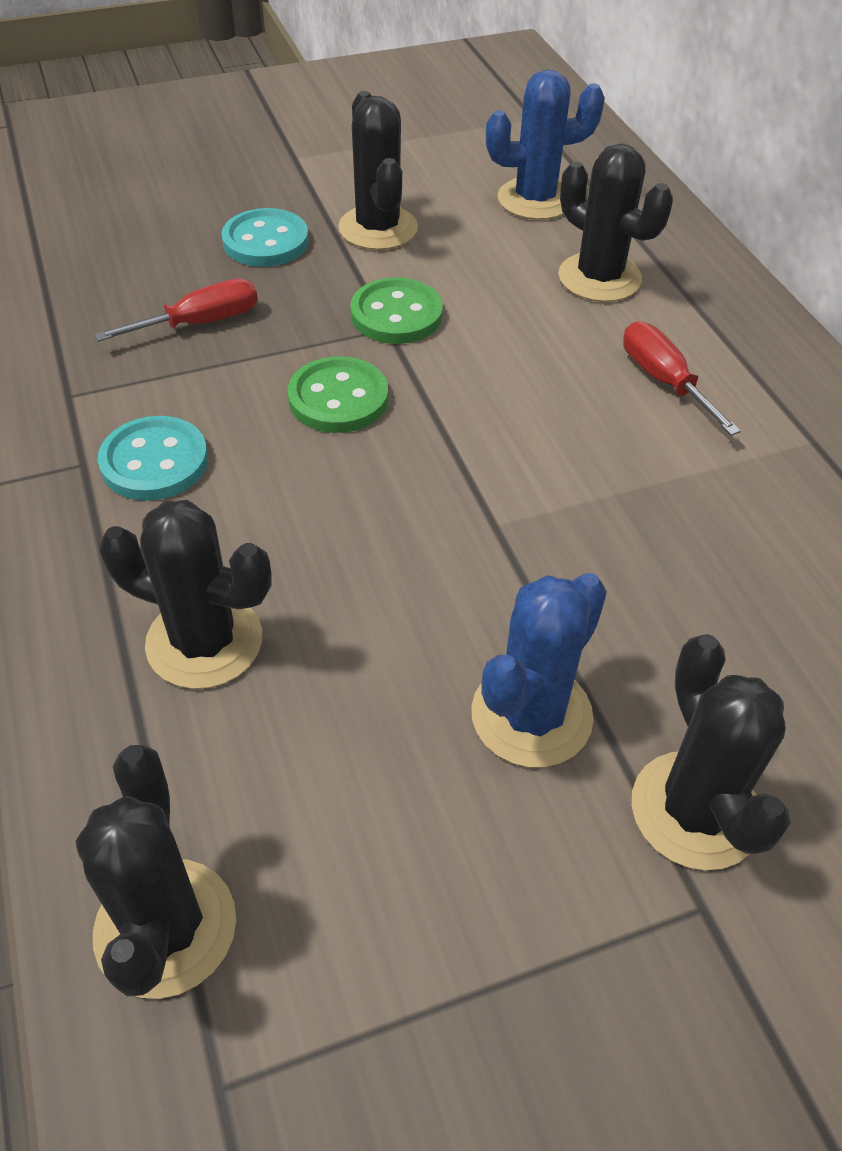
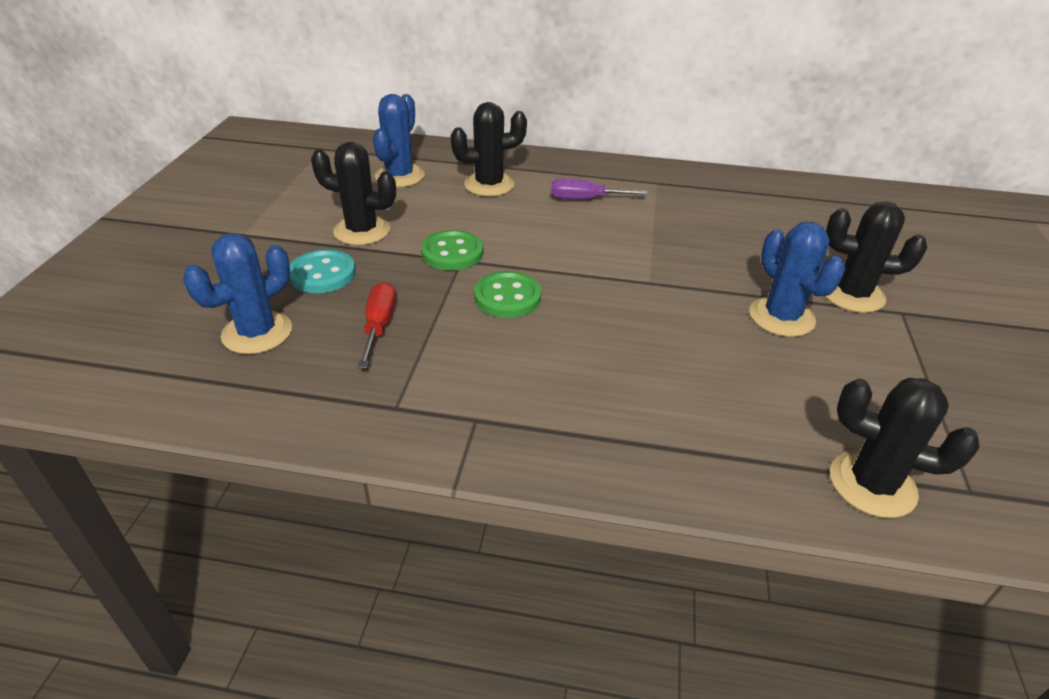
camera: 60 degrees left, 10 degrees down
turquoise button [98,416,208,501] -> none
black cactus [99,500,272,689] -> none
red screwdriver [623,321,741,436] -> purple screwdriver [551,179,648,199]
none -> blue cactus [183,233,292,354]

